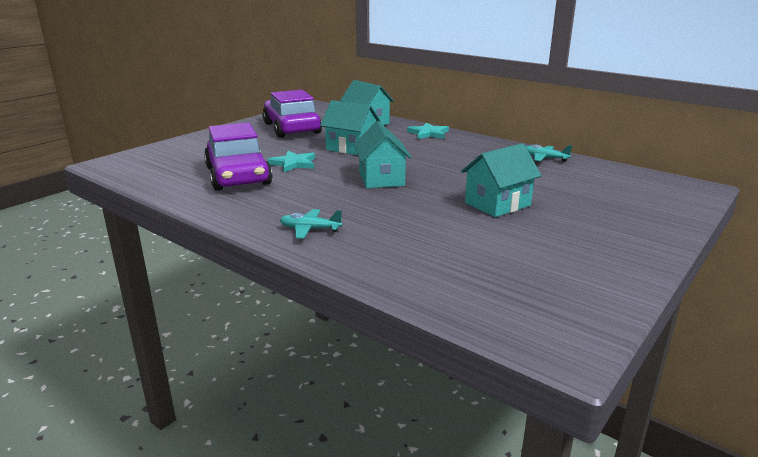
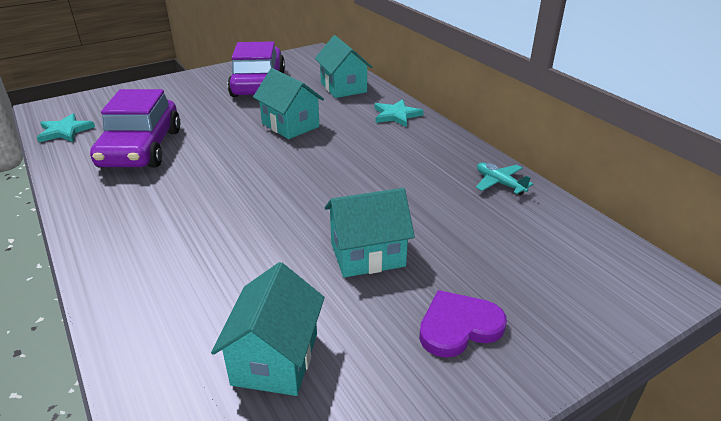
camera: 20 degrees right, 10 degrees up
turquoise star [267,151,315,172] -> turquoise star moved to [37,113,95,142]
turquoise plane [280,209,342,239] -> none
turquoise house [354,121,412,188] -> turquoise house moved to [211,262,325,396]
none -> purple heart [419,290,507,358]

